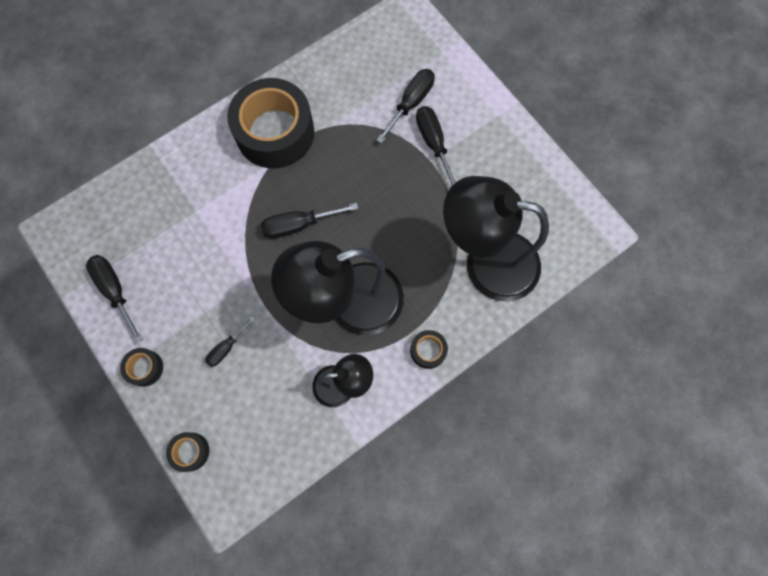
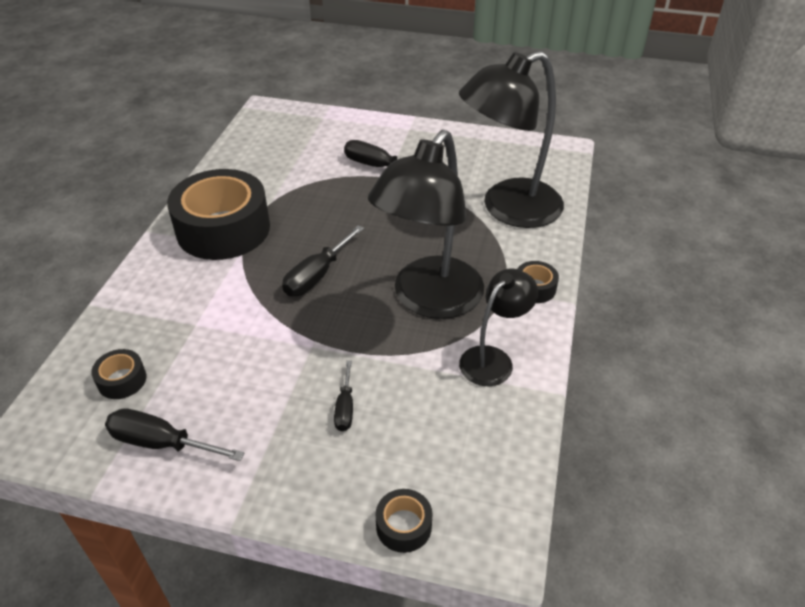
camera: 40 degrees left, 30 degrees down
black tape [120,348,163,387] -> black tape moved to [91,349,146,399]
black screwdriver [376,69,435,144] -> none

